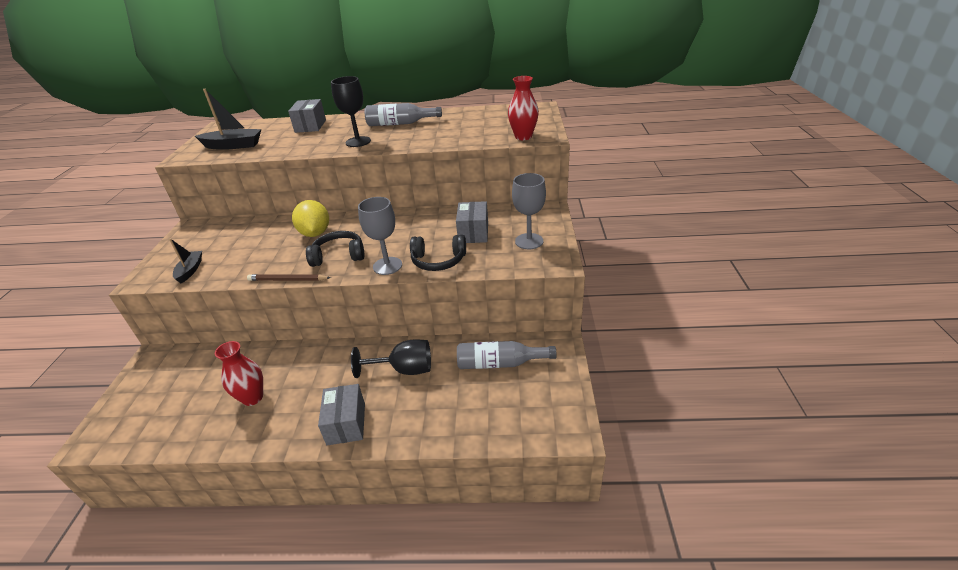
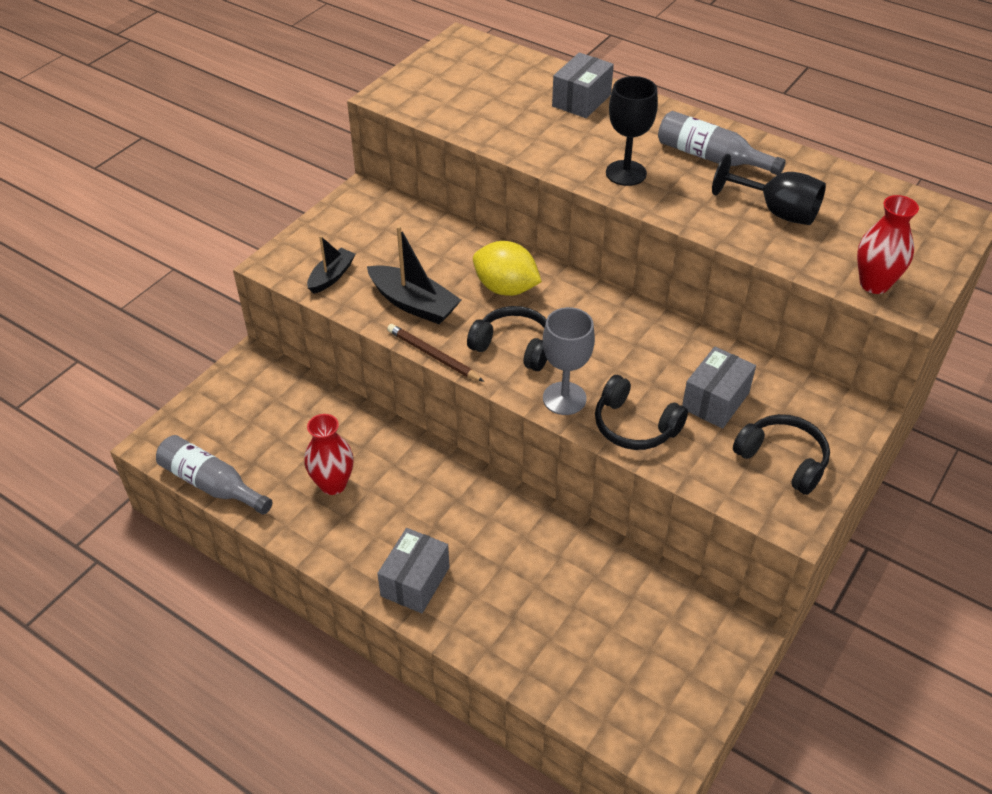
camera: 30 degrees right, 10 degrees up
black boat [195,89,261,150] -> black boat moved to [367,226,461,324]
yellow lemon [292,200,329,237] -> yellow lemon turned 75 degrees counterclockwise [473,241,542,296]
black goblet [351,340,431,378] -> black goblet moved to [712,154,826,225]
grey bottle [457,341,557,369] -> grey bottle moved to [156,435,273,515]
grey goblet [512,173,546,249] -> black headphones [733,414,830,495]

